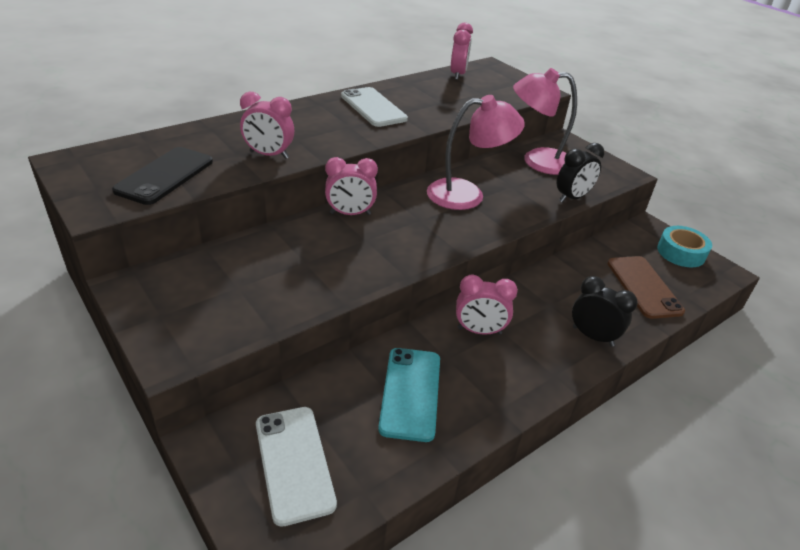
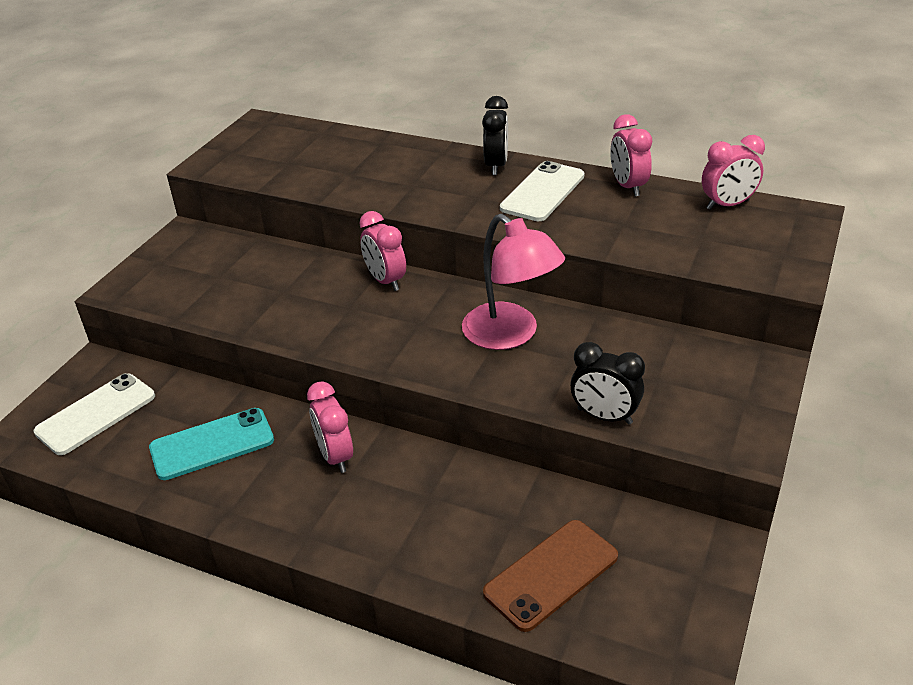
camera: 65 degrees right, 0 degrees up
black phone [112,147,213,205] -> none
pink clock [240,92,294,159] -> pink clock moved to [610,114,652,196]
pink lamp [513,68,577,175] -> none
black clock [572,276,638,347] -> black clock moved to [482,96,508,175]
turquoise tape [657,226,712,268] -> none

